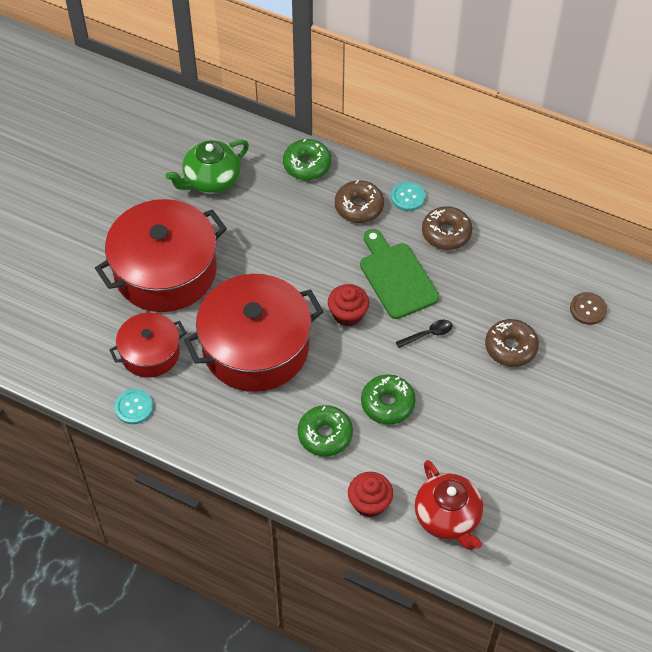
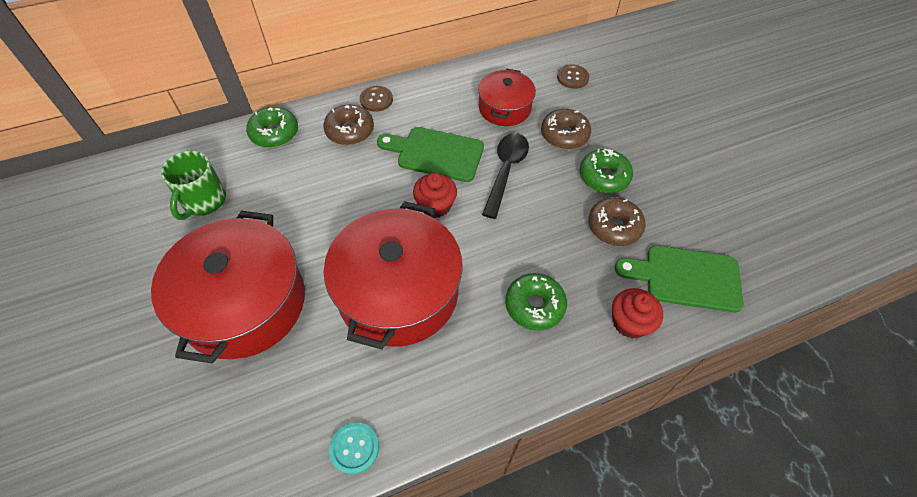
camera: 50 degrees left, 0 degrees up
red pot [109,313,186,378] -> red pot moved to [478,69,536,126]
green teapot [166,140,249,194] -> green mug [161,151,226,220]
green donut [361,374,416,425] -> green donut moved to [580,149,633,193]
turquoise button [391,181,425,211] -> brown button [360,86,393,112]
black spoon [396,320,453,348] -> black spoon [482,133,529,219], size x1.81
red teapot [415,460,483,550] -> green cutting board [615,246,744,312]
brown donut [422,206,472,250] -> brown donut moved to [588,197,646,246]

